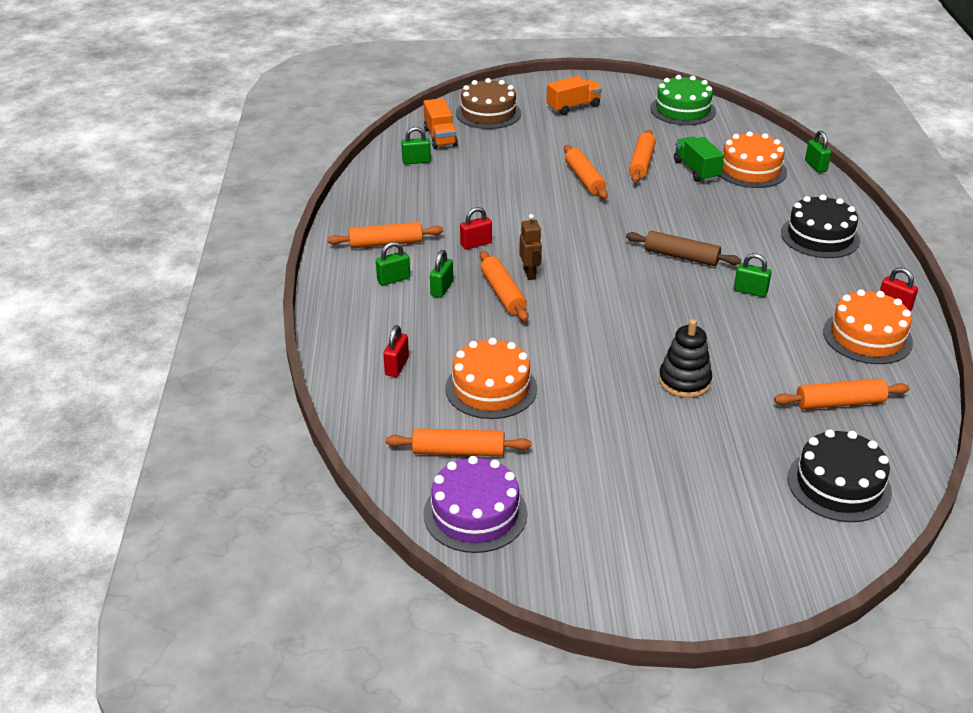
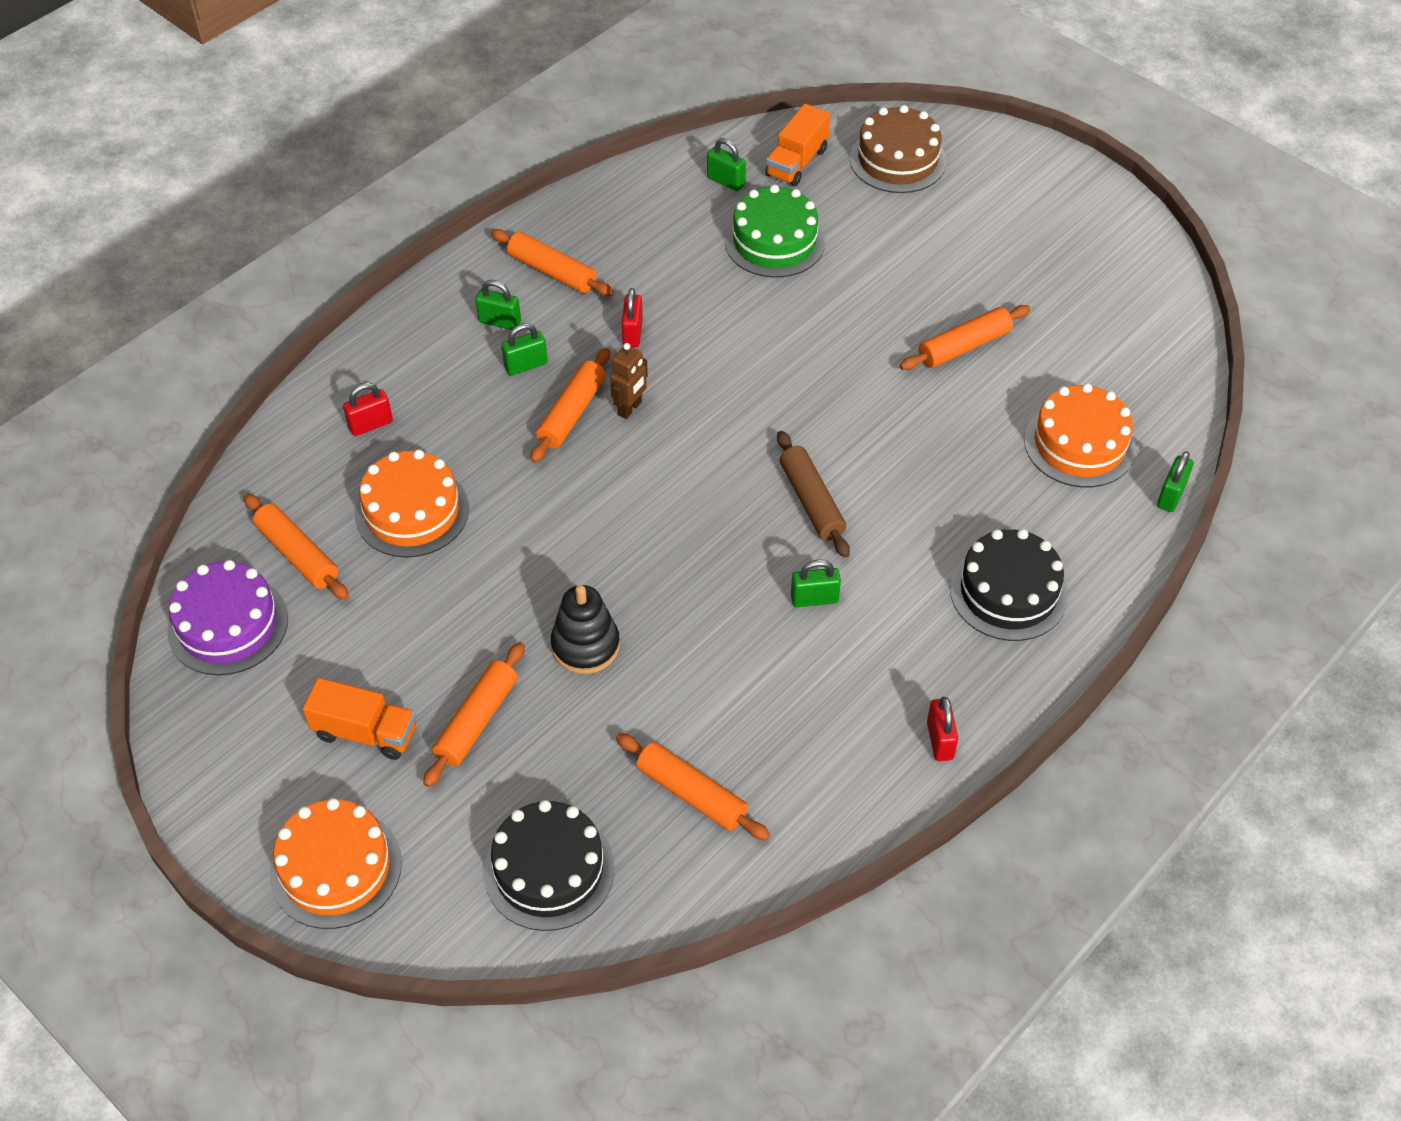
camera: 45 degrees right, 15 degrees up
red padlock [460,207,492,250] -> red padlock turned 75 degrees clockwise [622,288,643,347]
orange truck [546,76,602,115] -> orange truck moved to [303,678,416,760]
orange rolling pin [564,145,608,199] -> orange rolling pin moved to [423,642,525,787]
green cake [650,75,716,125] -> green cake moved to [724,185,825,278]
green truck [674,136,724,182] -> none
green padlock [734,253,772,297] -> green padlock turned 75 degrees counterclockwise [791,560,841,607]
orange cake [823,289,913,364] -> orange cake moved to [270,798,402,929]

